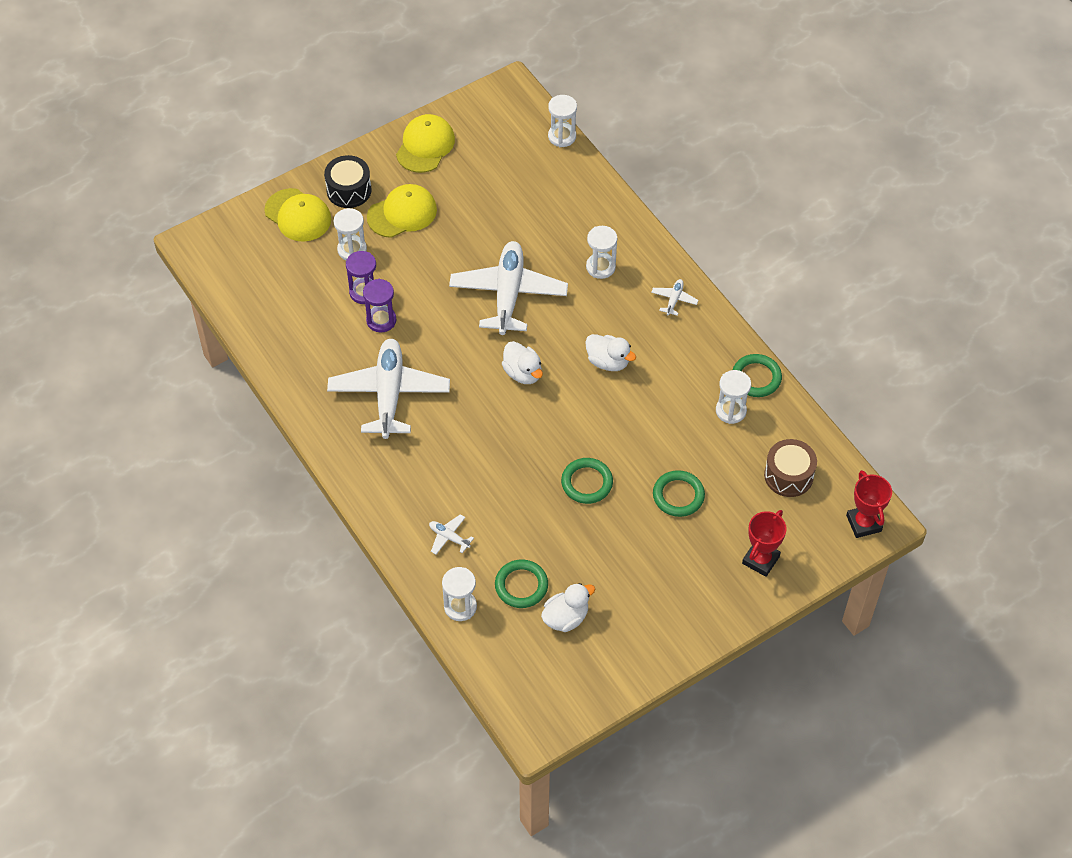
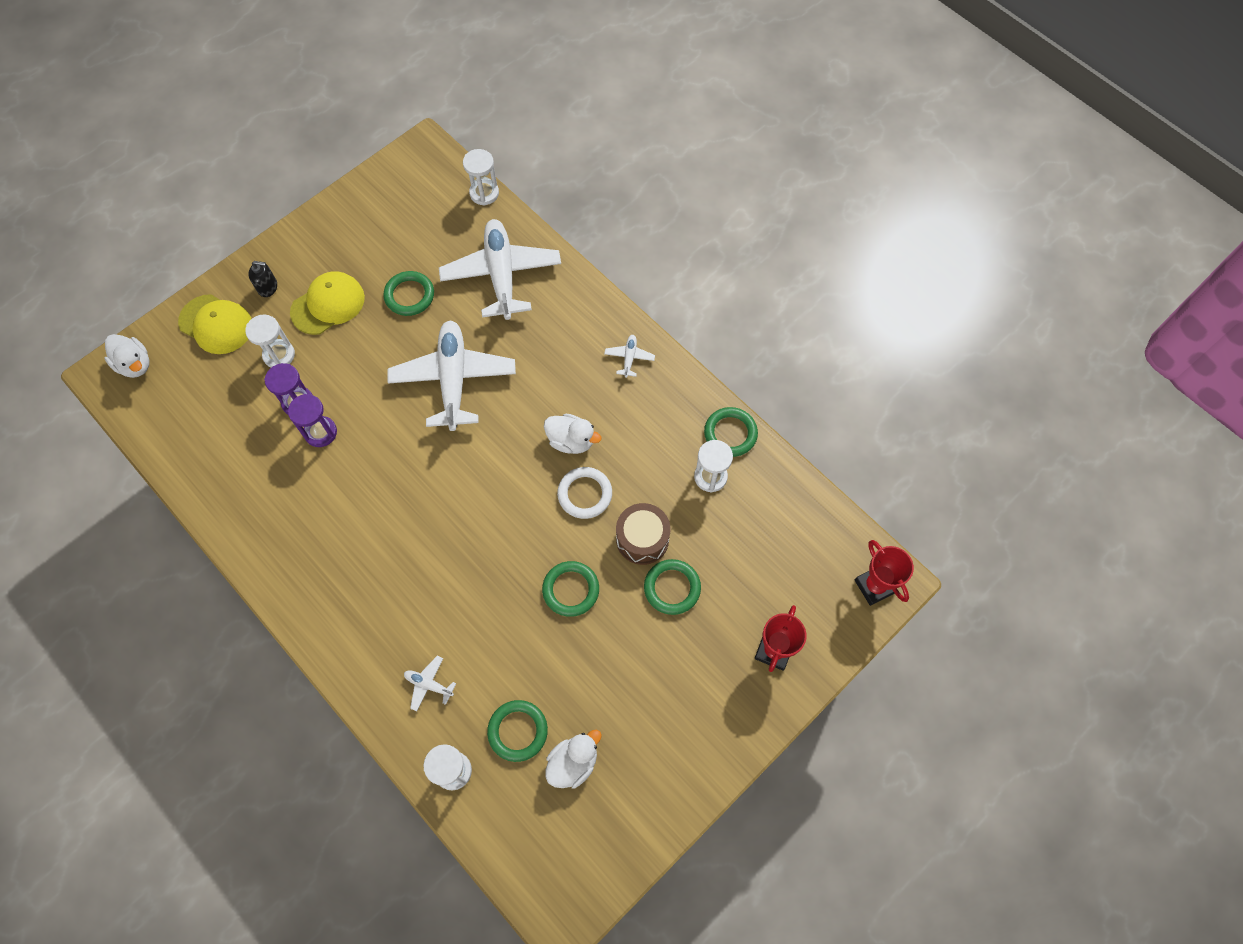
camera: 10 degrees left, 10 degrees up
black drum [324,155,371,208] -> black soap dispenser [248,261,277,297]
white plane [327,339,450,439] -> white plane moved to [439,219,561,320]
yellow cap [396,114,455,173] -> none
white duck [502,341,543,384] -> white duck moved to [104,334,149,378]
white hourglass [586,226,617,279] -> none
brown drum [764,439,817,497] -> brown drum moved to [616,503,671,565]
none -> green ring [383,271,434,316]
none -> white ring [557,467,612,519]

